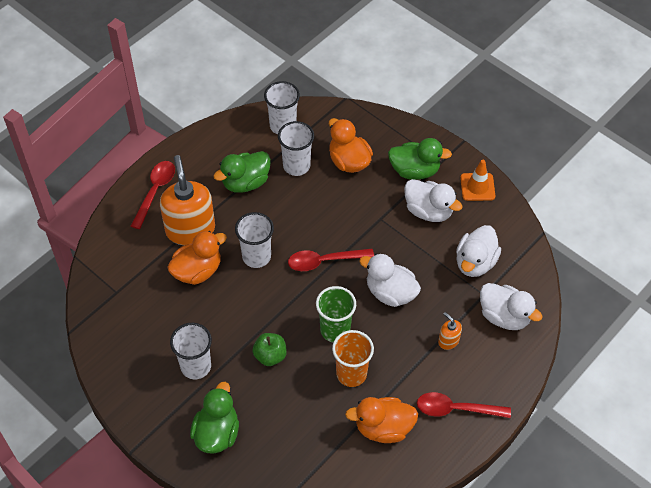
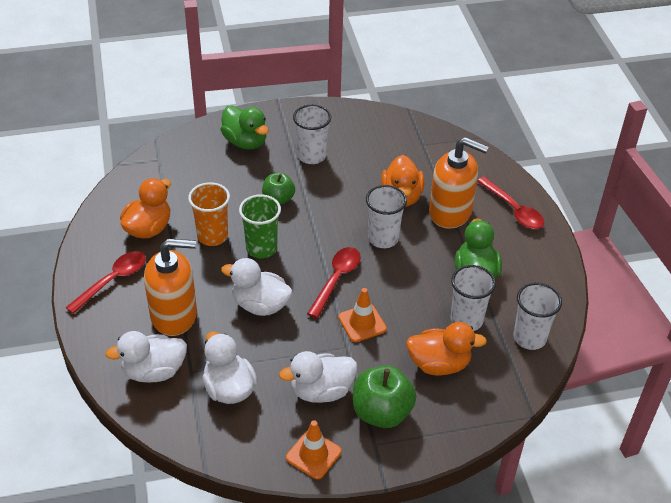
camera: 125 degrees right, 10 degrees down
white duck [359,253,421,307] -> white duck turned 135 degrees counterclockwise [221,258,292,316]
green duck [388,138,452,180] -> green apple [353,366,416,428]
orange soap dispenser [438,312,462,350] -> orange soap dispenser [144,239,197,336], size x2.27
none -> orange traffic cone [338,288,387,342]

